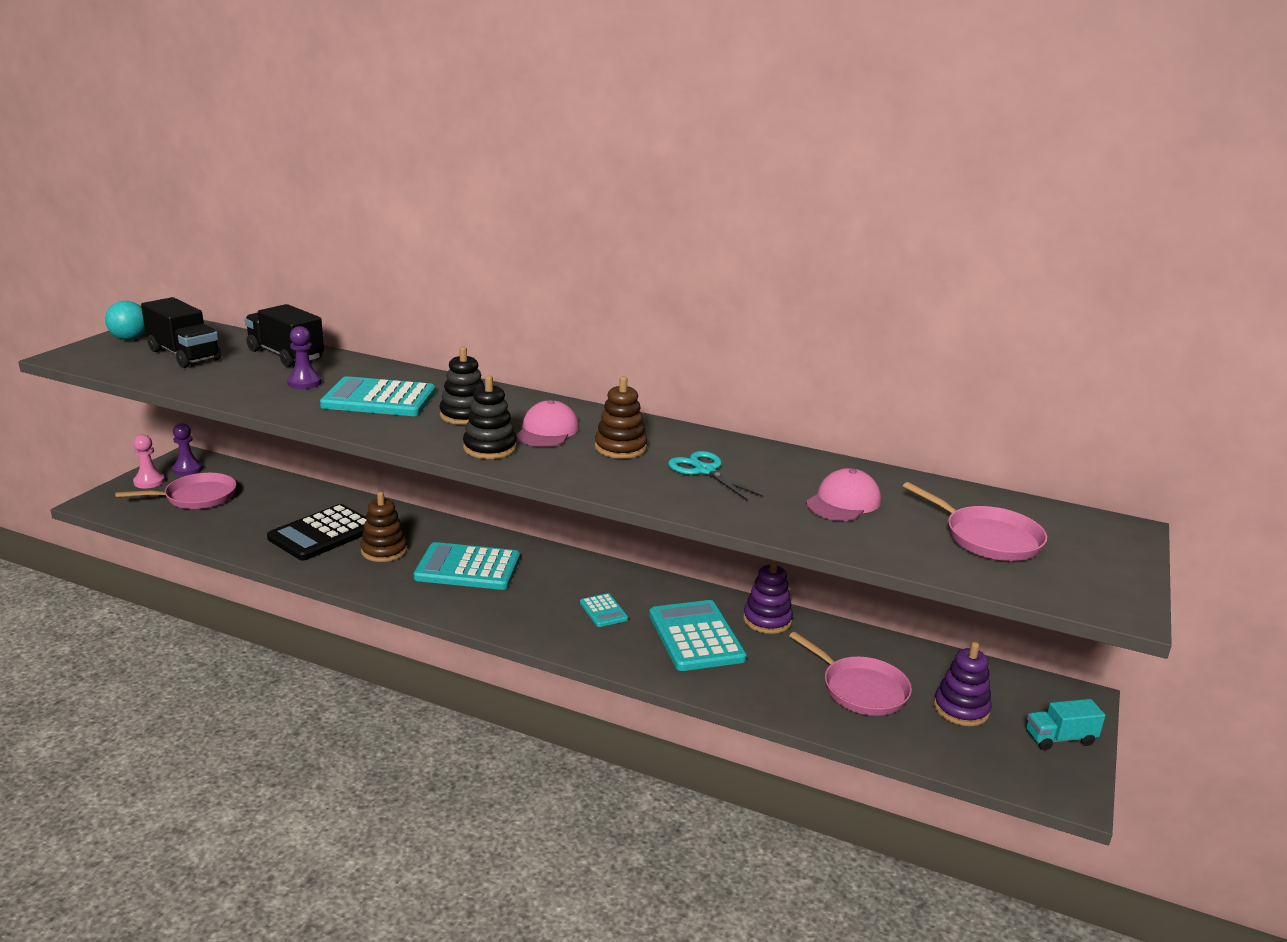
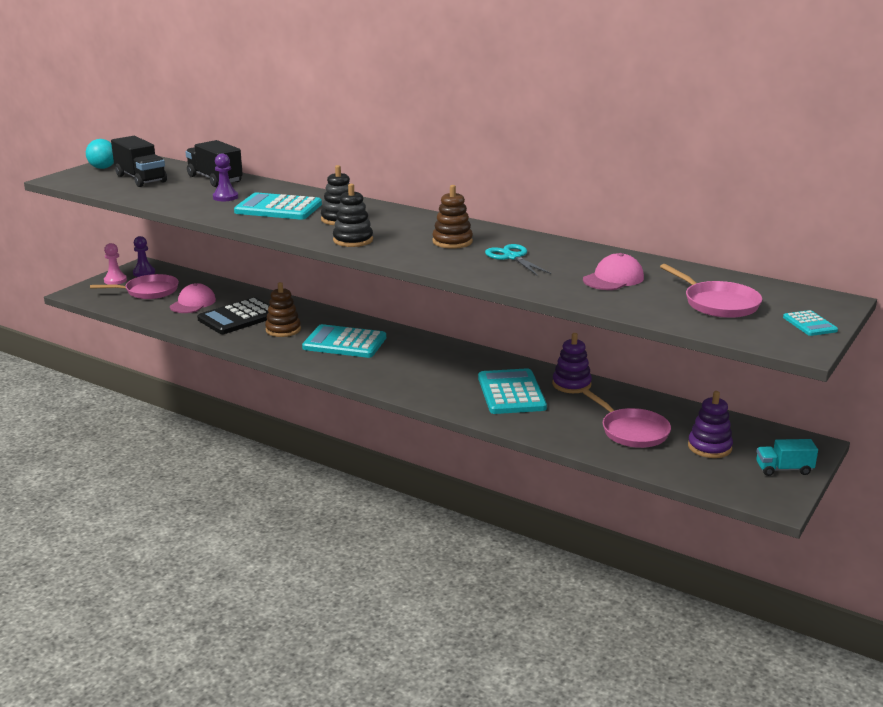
camera: 10 degrees right, 0 degrees up
pink cap [516,400,579,447] -> pink cap moved to [170,283,216,313]
turquoise calculator [580,593,628,627] -> turquoise calculator moved to [783,310,838,336]

